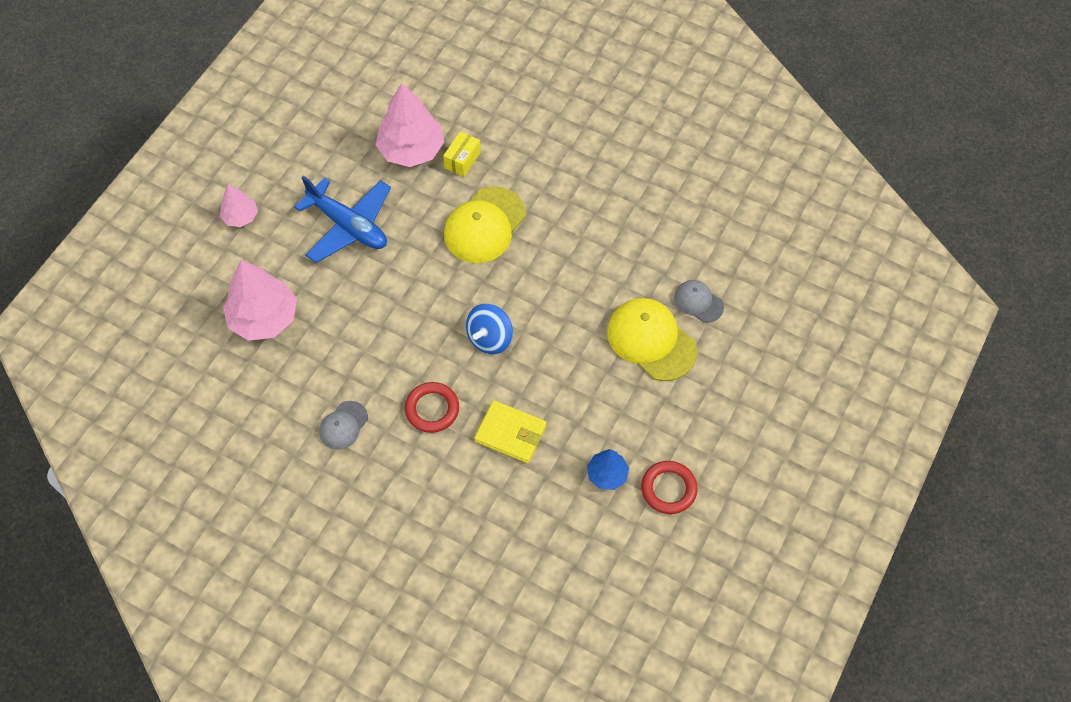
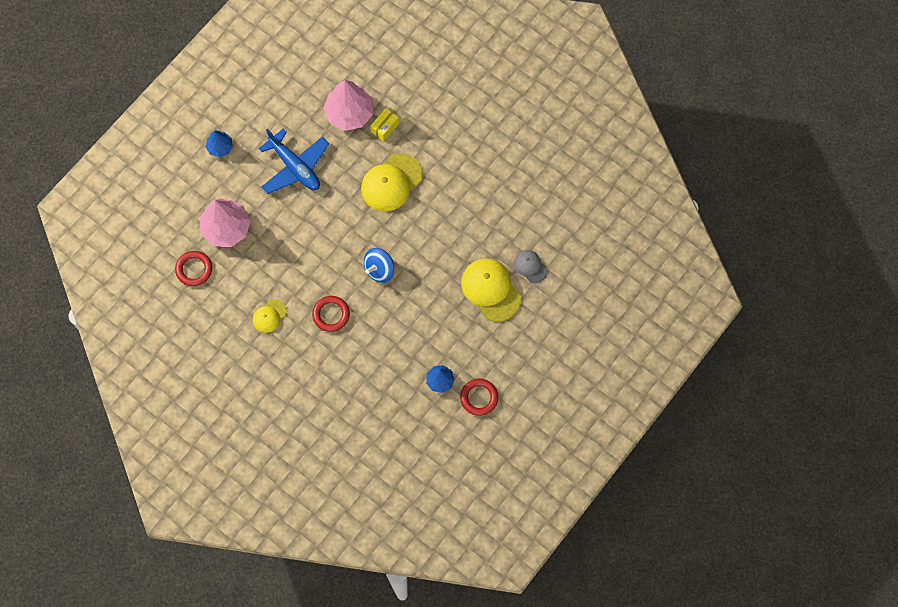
camera: 10 degrees right, 10 degrees up
pink tree [220,184,258,227] -> blue tree [205,131,233,157]
grey cap [319,401,368,450] -> yellow cap [253,299,287,333]
yellow wallet [474,400,547,463] -> none
none -> red ring [175,251,212,286]

